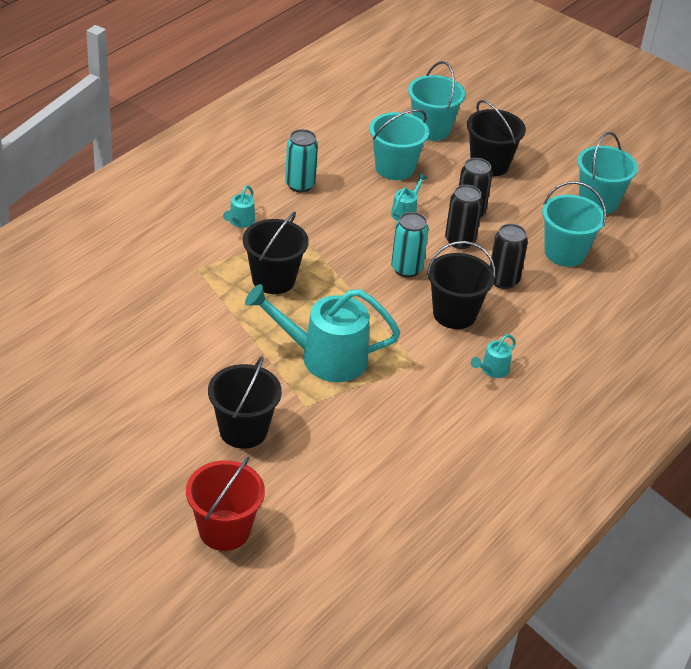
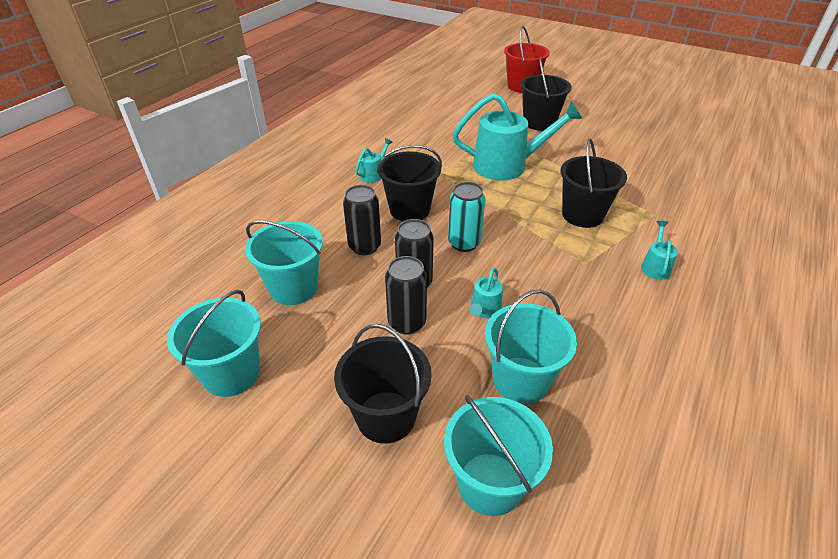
camera: 175 degrees right, 0 degrees up
turquoise can [285,129,318,192] -> none

